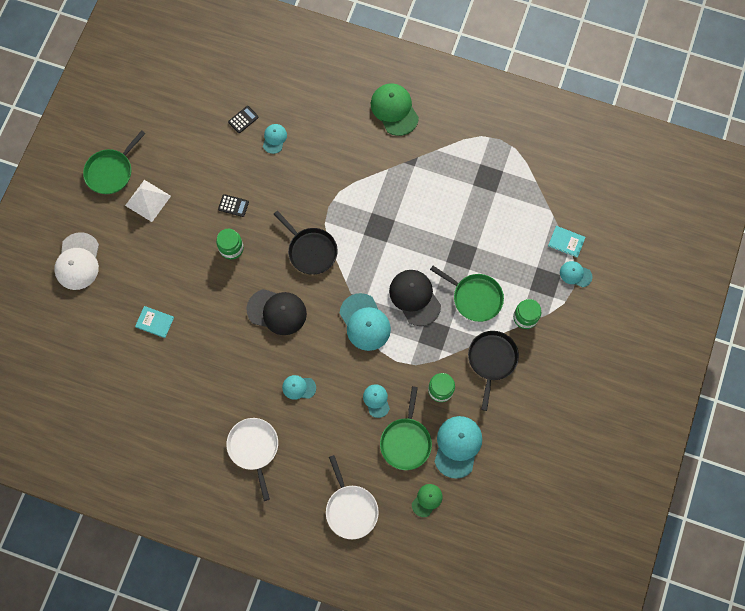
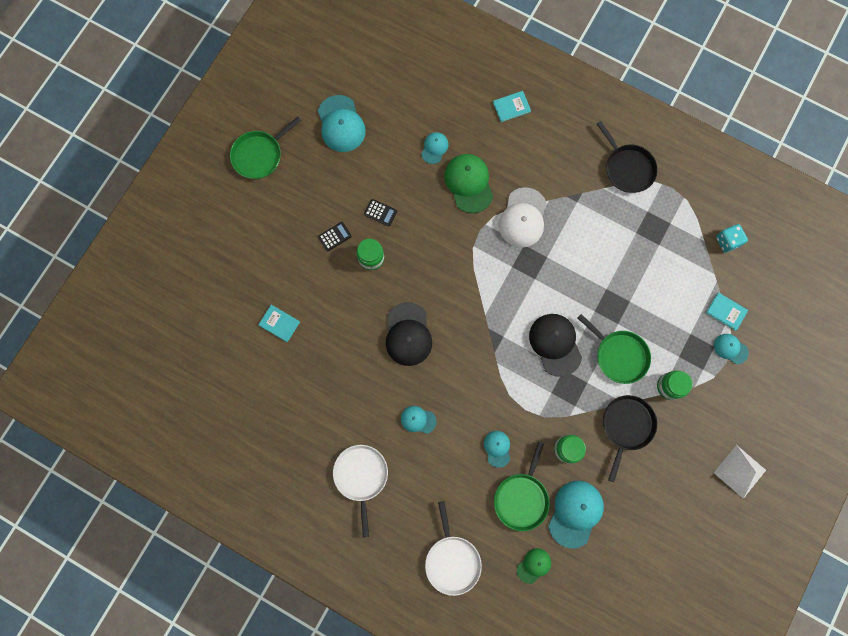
camera: 10 degrees right, 5 degrees up
white cap [54,232,99,290] -> white cap moved to [499,187,546,247]
white pyramid [125,180,171,222] -> white pyramid moved to [714,445,766,499]
black calculator [228,106,259,133] -> black calculator moved to [318,222,352,251]
black cap [246,289,307,335] -> black cap turned 60 degrees clockwise [386,302,432,366]
black pan [274,211,338,275] -> black pan moved to [597,121,658,193]
turquoise cap [340,293,391,351] -> turquoise cap moved to [318,95,366,152]
green cap [371,83,419,136] -> green cap moved to [444,154,493,213]
none -> turquoise book [493,91,531,122]
none -> turquoise dice [716,224,748,253]

